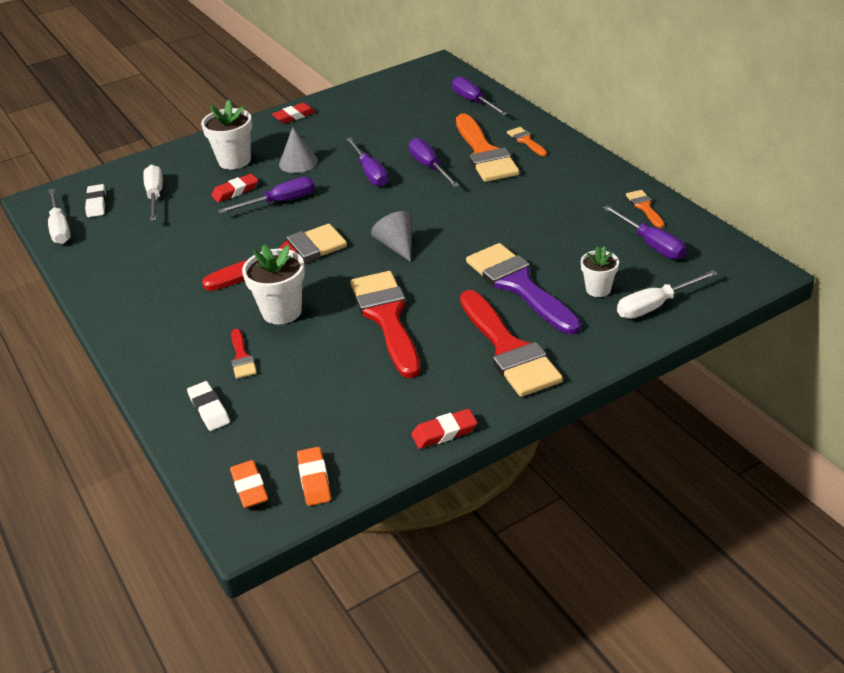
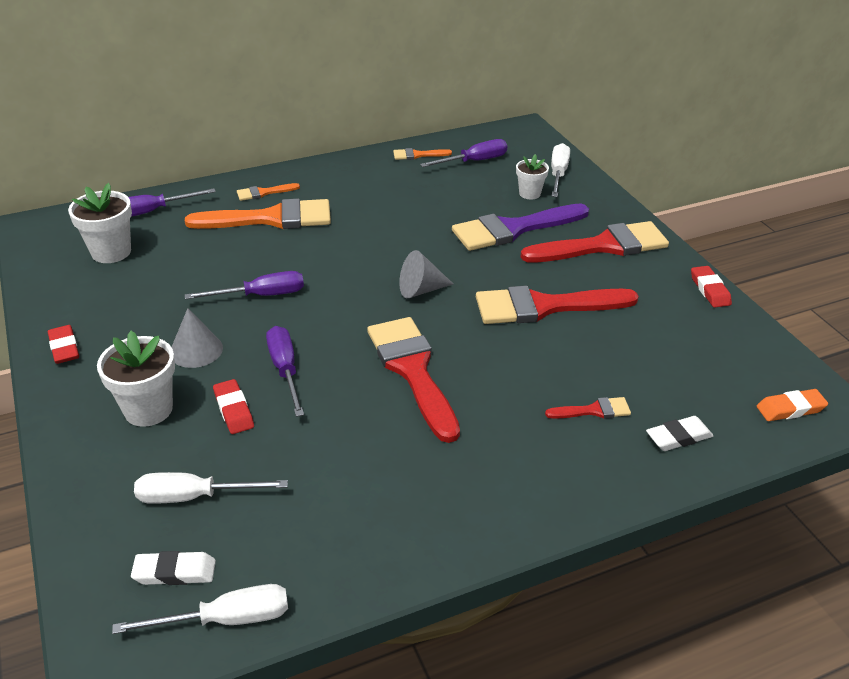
camera: 85 degrees left, 0 degrees up
white flower pot [242,244,305,325] -> white flower pot moved to [68,183,132,263]
orange eraser [297,447,331,506] -> none
purple screwdriver [409,138,460,187] -> none
white screwdriver [617,270,718,319] -> white screwdriver turned 150 degrees counterclockwise [551,143,570,197]

